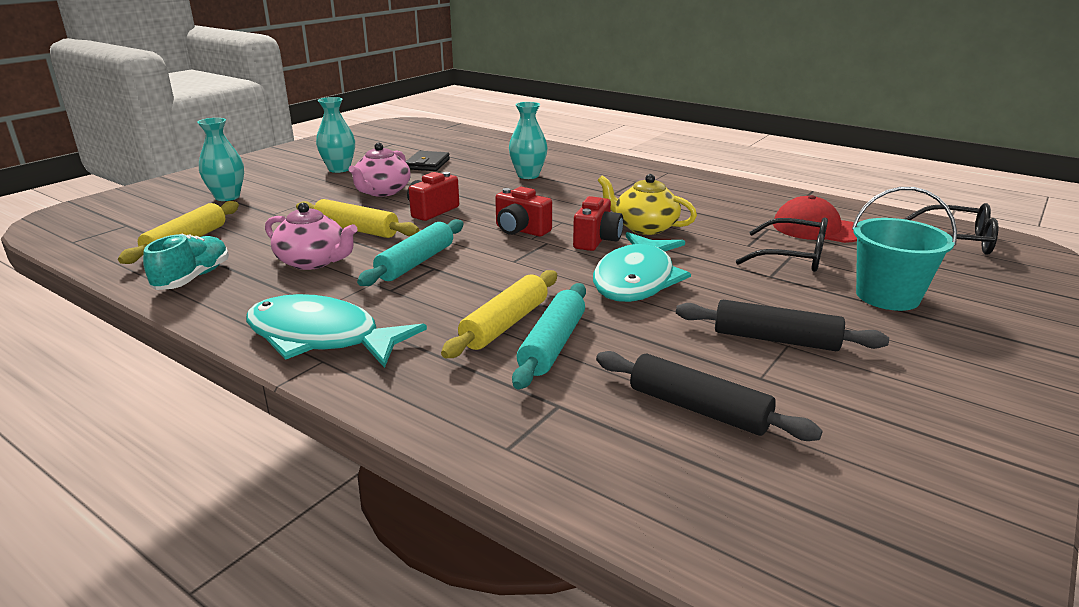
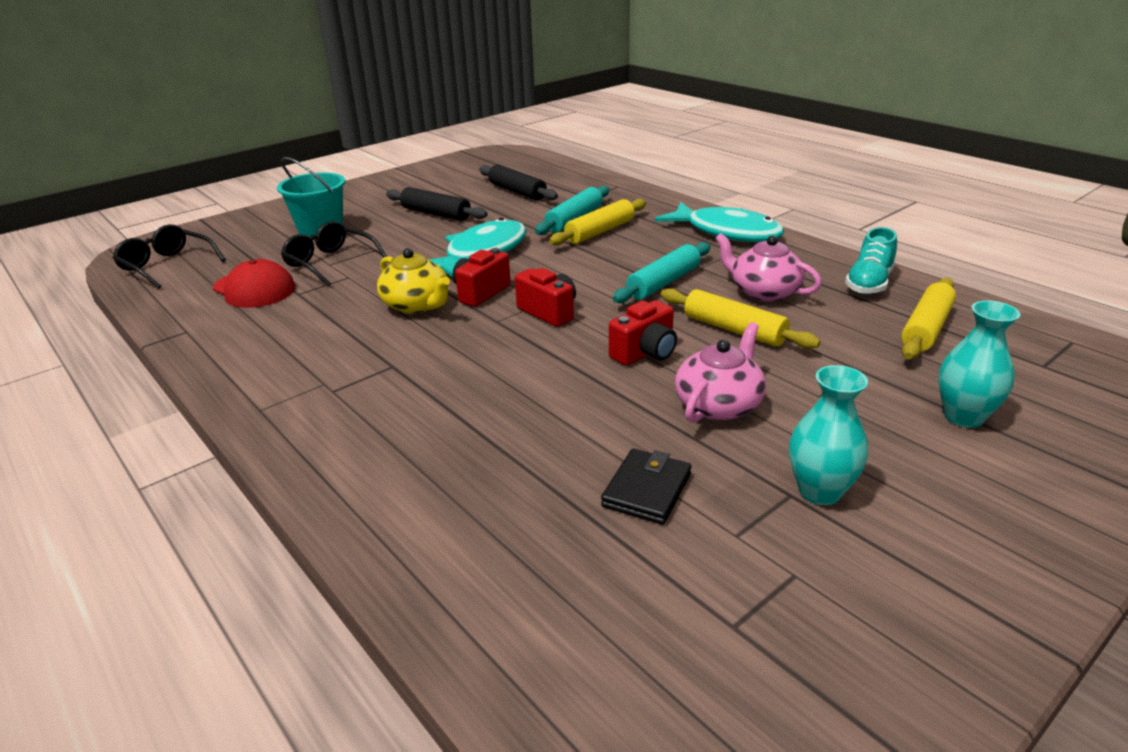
camera: 165 degrees left, 5 degrees up
turquoise vase [509,102,548,179] -> none

